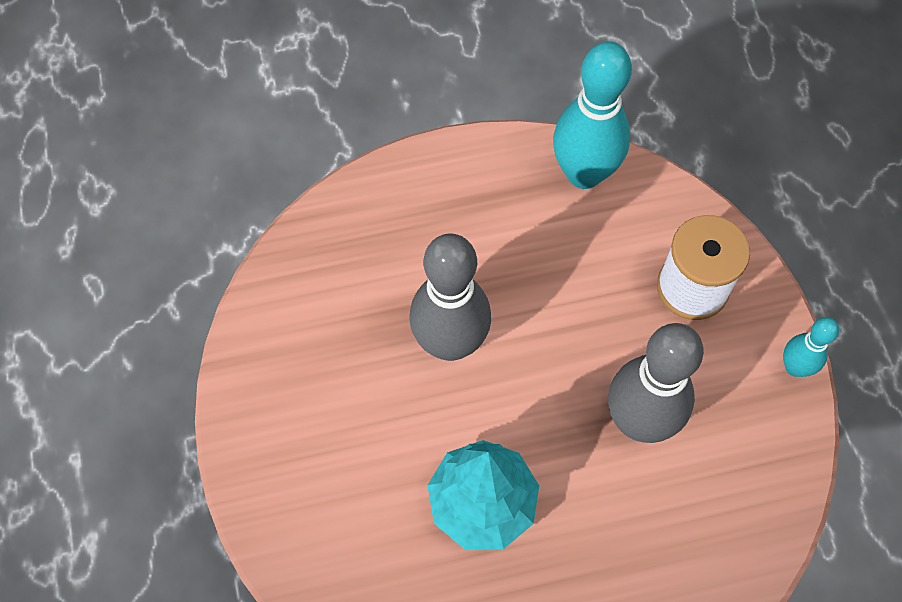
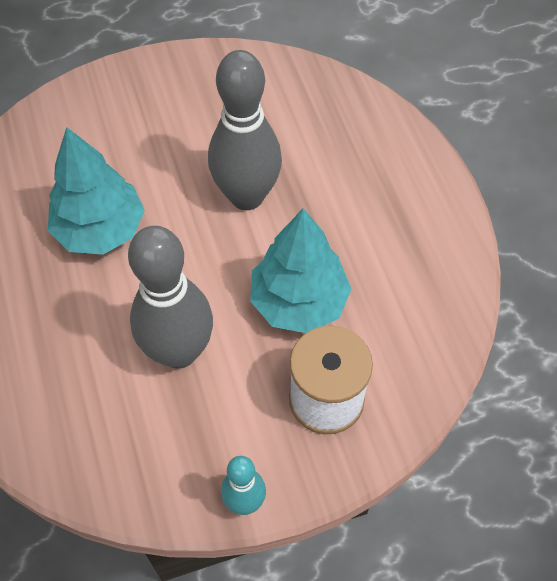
camera: 85 degrees right, 5 degrees down
turquoise bowling pin [553,42,632,189] -> none
none -> turquoise tree [250,208,351,333]

